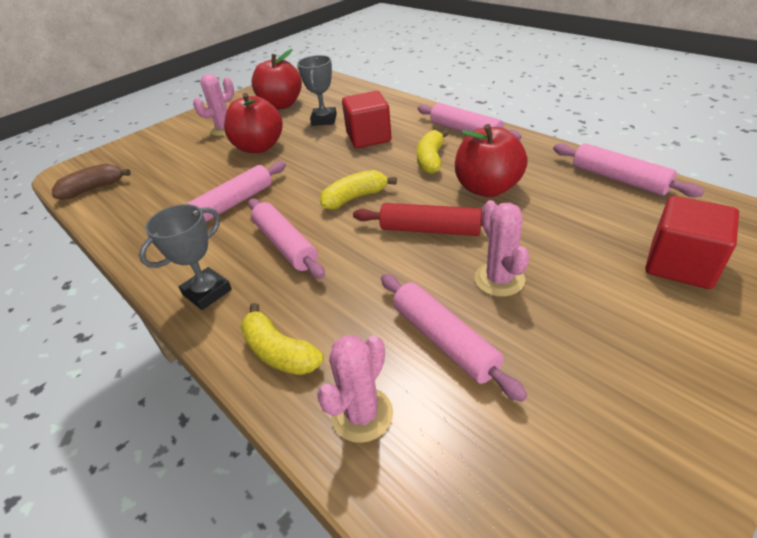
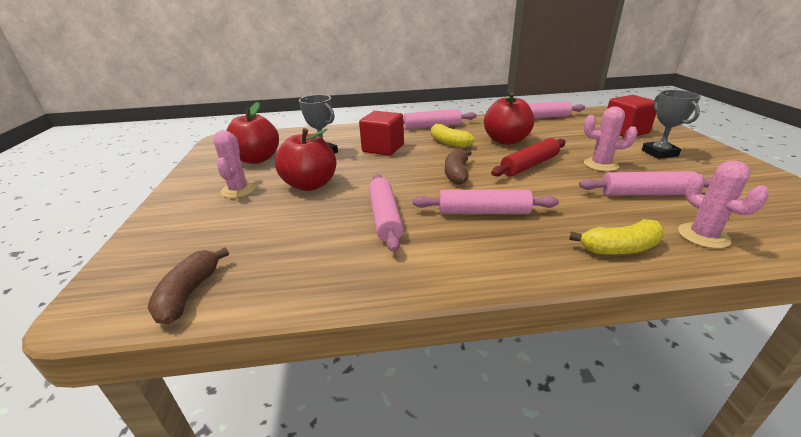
camera: 55 degrees left, 10 degrees down
grey trophy [139,204,232,310] -> grey trophy moved to [642,90,701,159]
yellow banana [319,170,397,209] -> brown banana [445,148,472,185]

